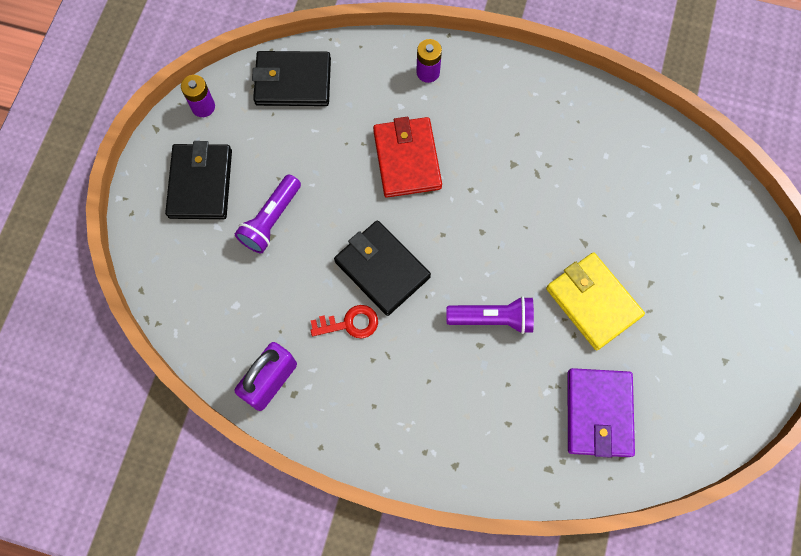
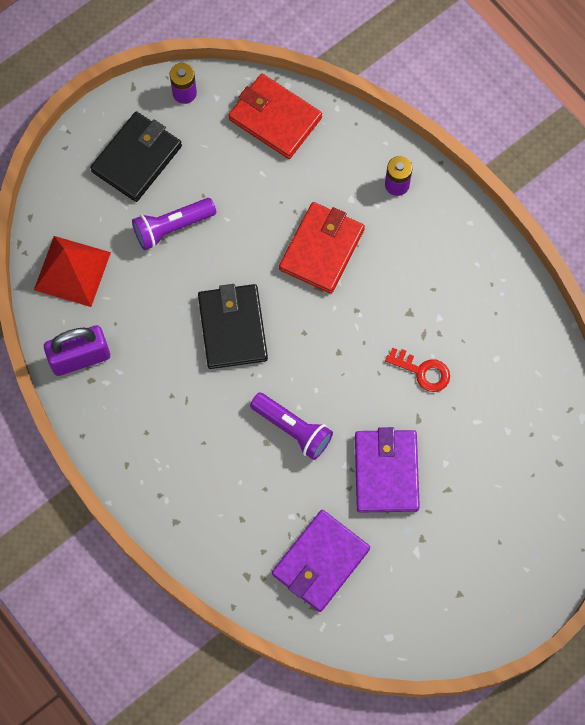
camera: 35 degrees right, 0 degrees up
black wallet [252,51,331,106] -> red wallet [228,74,322,159]
red key [310,305,378,338] -> red key moved to [385,348,450,392]
yellow wallet [546,252,645,350] -> purple wallet [355,427,420,513]
none -> red pyramid [34,236,111,307]

